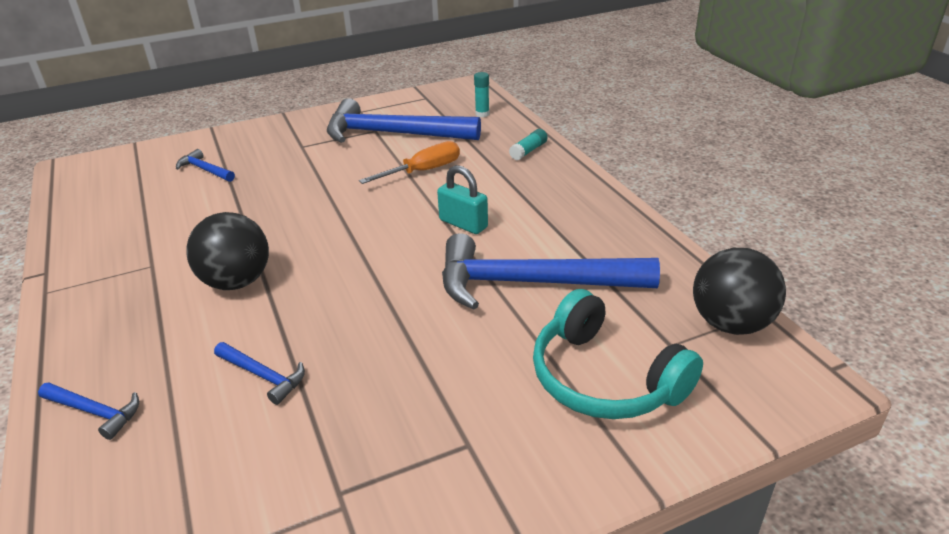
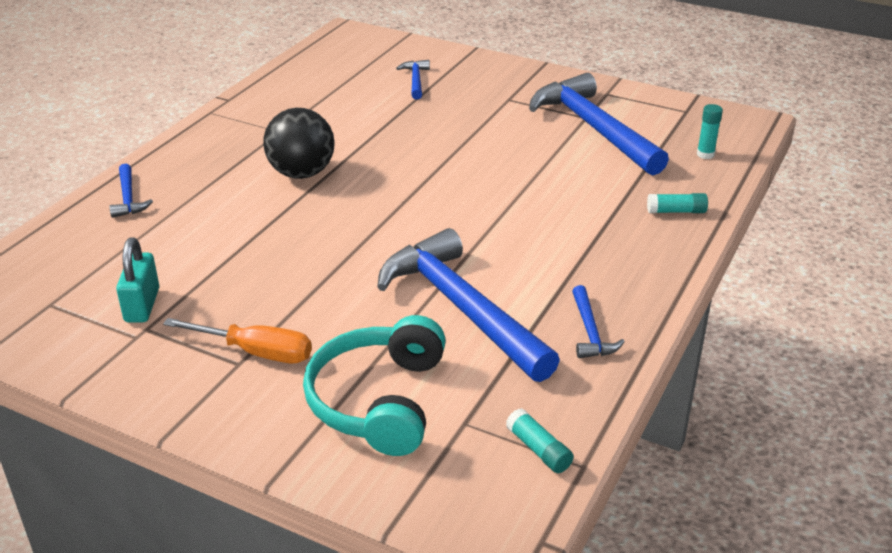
camera: 50 degrees right, 0 degrees up
blue hammer [214,342,305,405] -> blue hammer moved to [572,285,625,358]
orange screwdriver [359,141,460,184] -> orange screwdriver moved to [163,318,312,363]
turquoise padlock [437,165,488,234] -> turquoise padlock moved to [116,238,159,323]
black ball [693,248,786,335] -> turquoise glue stick [506,408,574,473]

